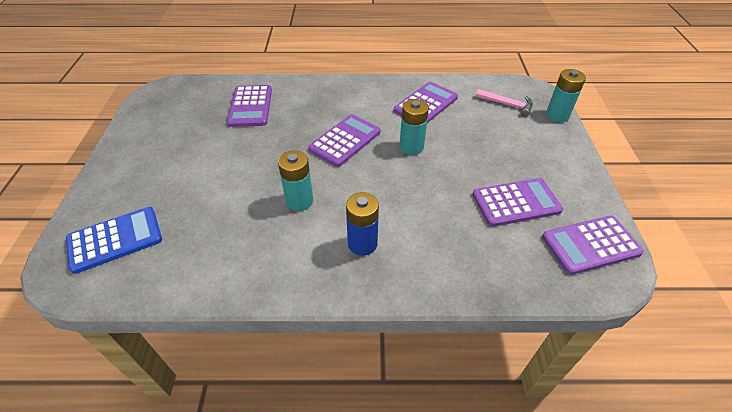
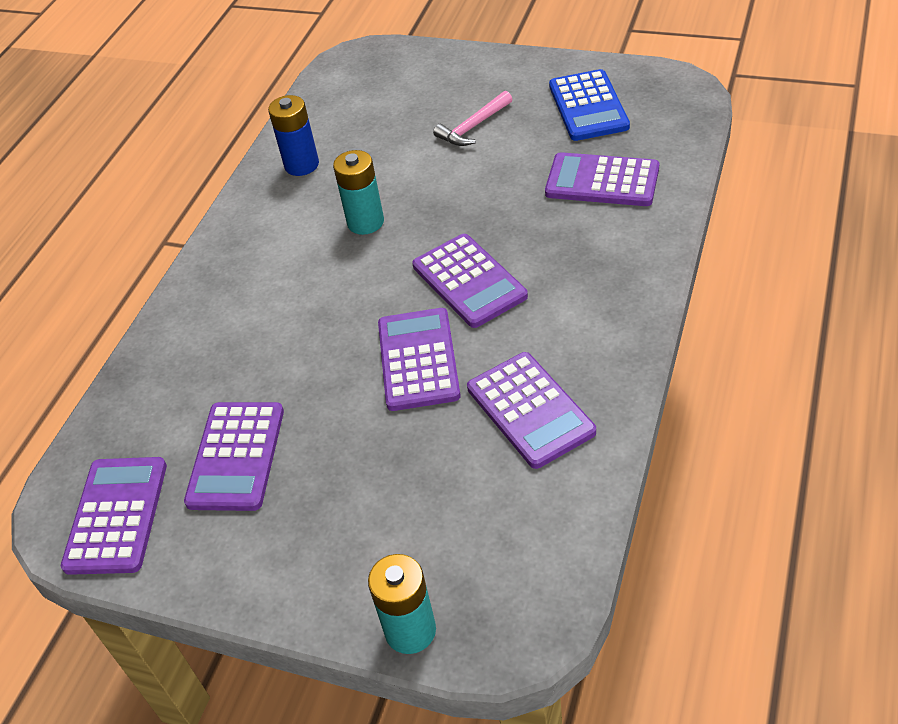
camera: 115 degrees right, 0 degrees up
blue calculator [66,207,162,274] -> blue calculator moved to [549,69,630,141]
blue battery [346,192,379,256] -> blue battery moved to [268,95,319,176]
turquoise battery [399,99,429,155] -> purple calculator [378,308,461,411]
pink hammer [476,89,533,117] -> pink hammer moved to [433,91,512,146]

